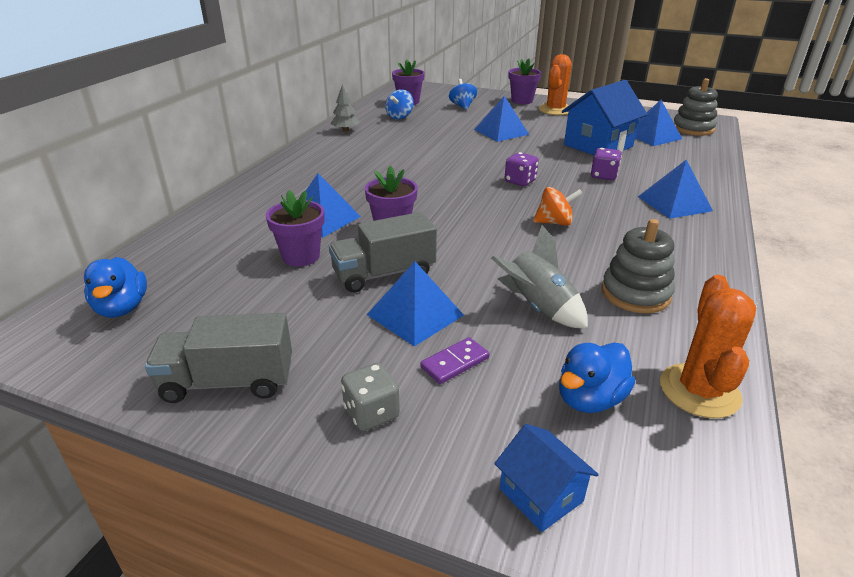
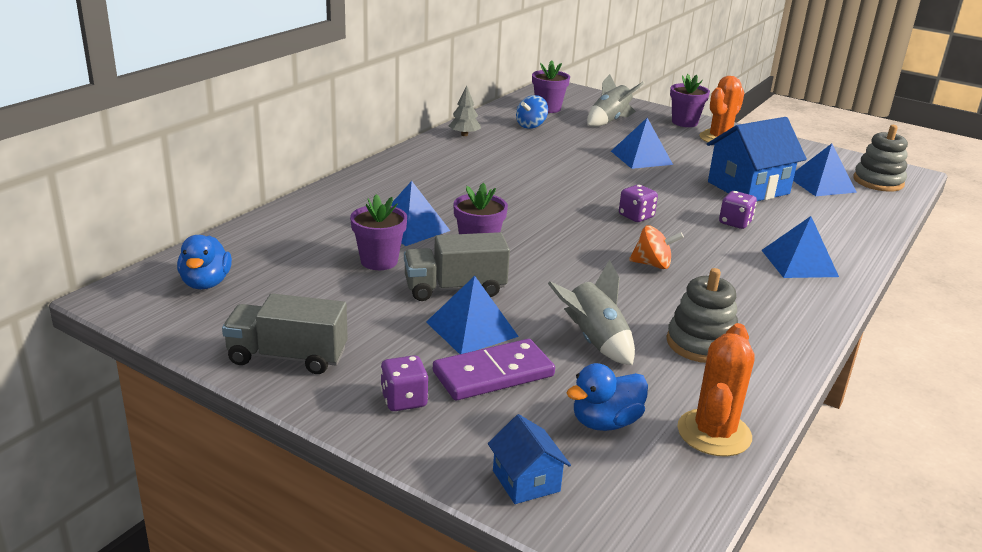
camera: 10 degrees right, 5 degrees down
grey dice [341,363,400,431] -> purple dice [380,355,428,411]
purple domino [420,337,490,384] -> purple domino [433,339,555,400], size x1.82
blue spinning top [449,79,477,110] -> grey rocket [587,74,645,127]

